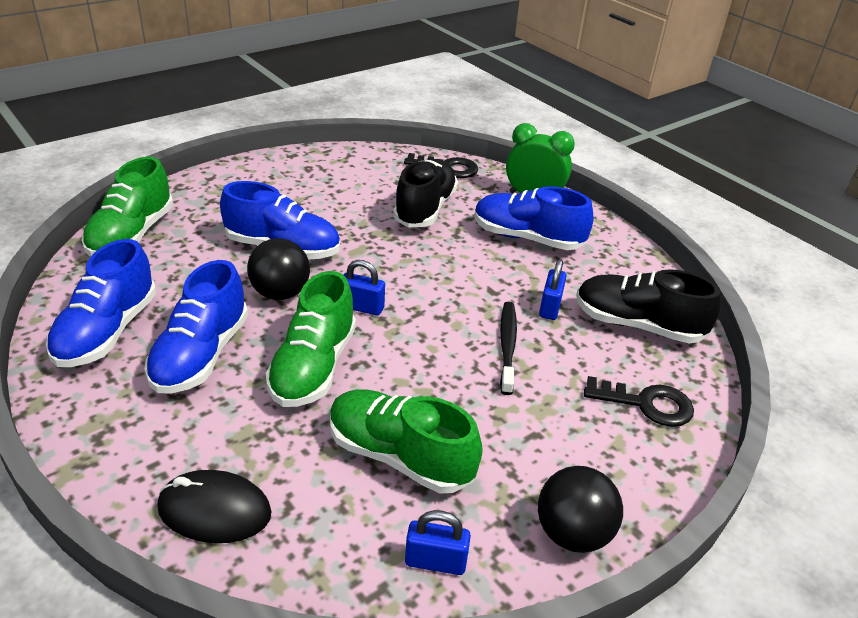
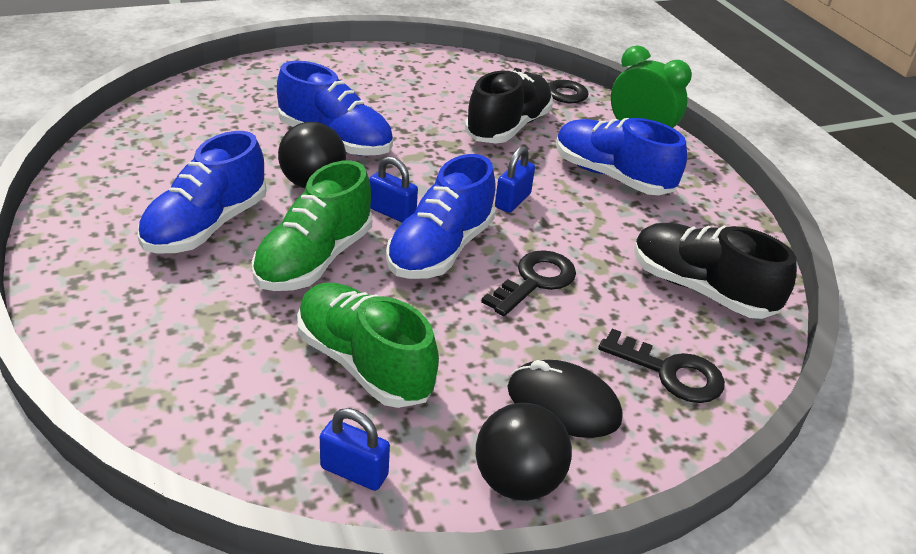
camera: 15 degrees right, 0 degrees up
blue shoe [46,239,156,367] -> blue shoe moved to [386,154,495,279]
green shoe [82,157,173,257] -> none
black mouse [157,470,272,543] -> black mouse moved to [507,360,622,438]
black toothbrush [500,302,517,395] -> black key [481,250,576,316]
blue padlock [539,259,567,320] -> blue padlock moved to [495,146,535,213]

